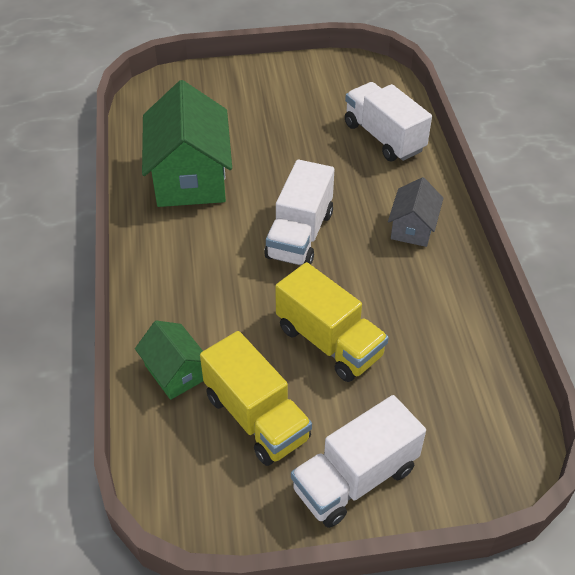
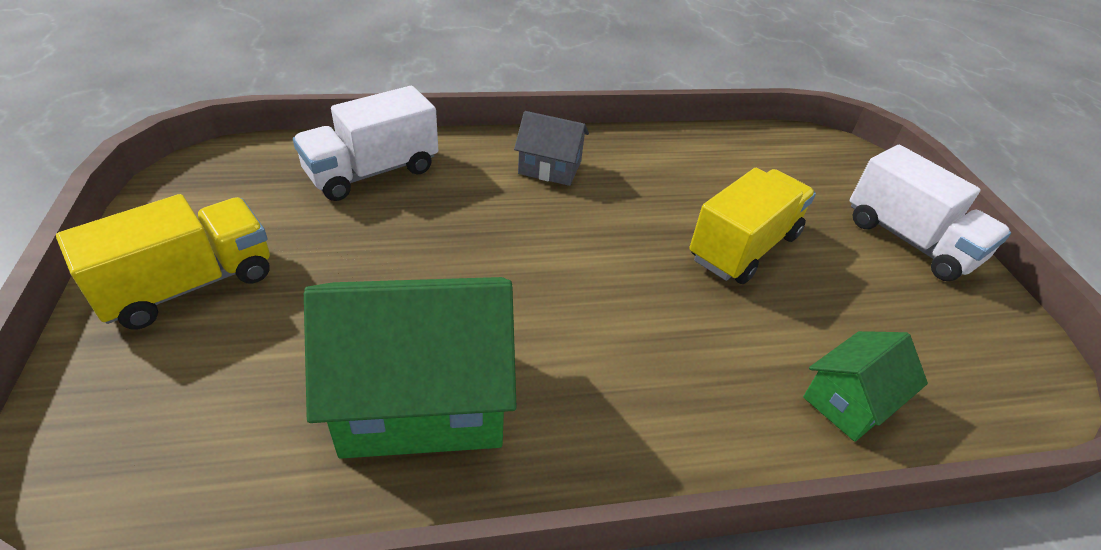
camera: 95 degrees left, 5 degrees down
yellow truck [200,331,312,466] -> yellow truck moved to [56,194,270,329]
white truck [265,160,334,265] -> none

